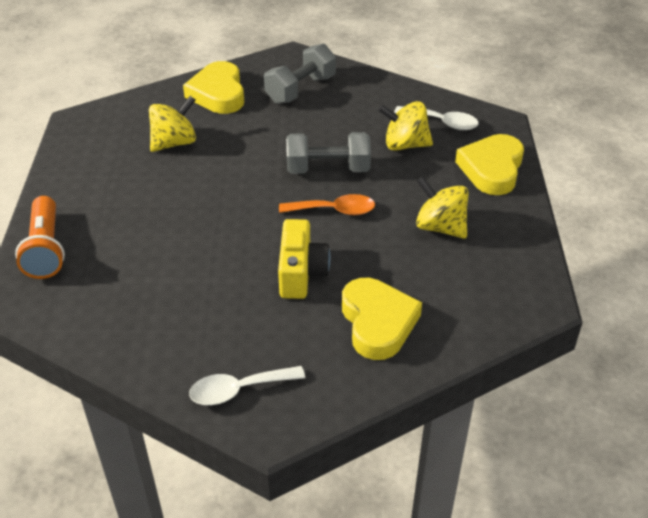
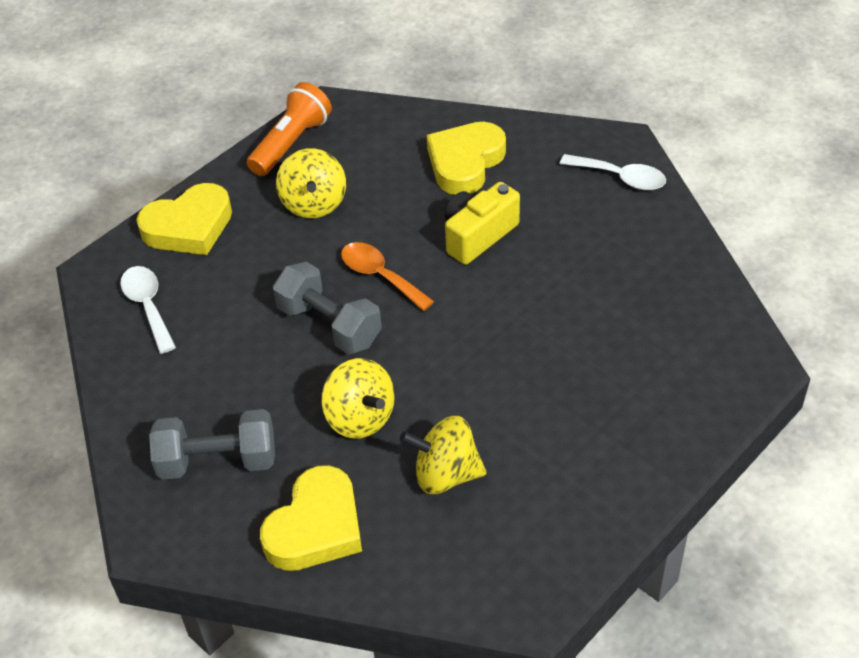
camera: 135 degrees left, 5 degrees up
orange flashlight [15,196,65,279] -> orange flashlight moved to [247,82,332,176]
yellow spinning top [378,101,433,151] -> yellow spinning top moved to [321,358,395,439]

